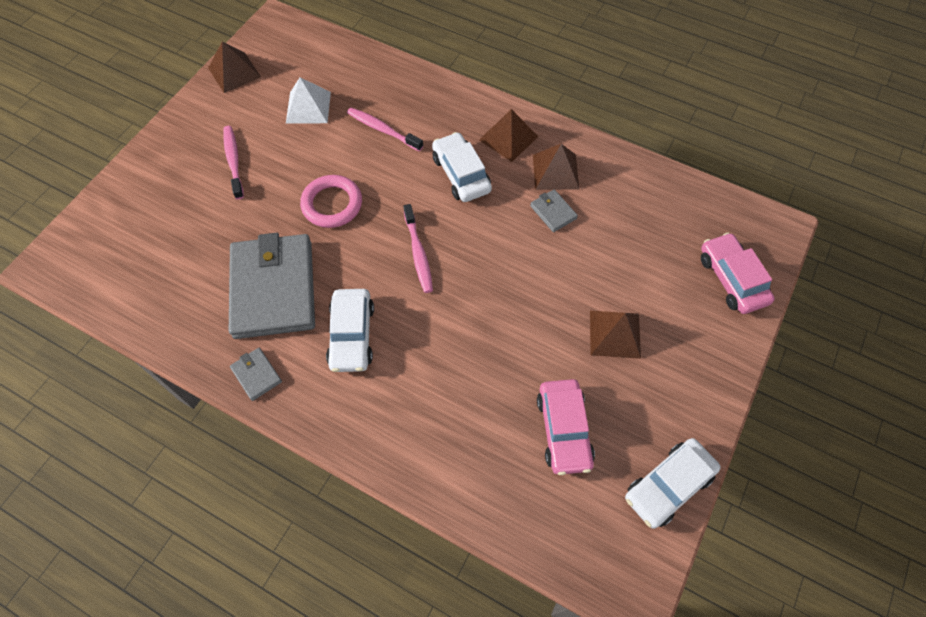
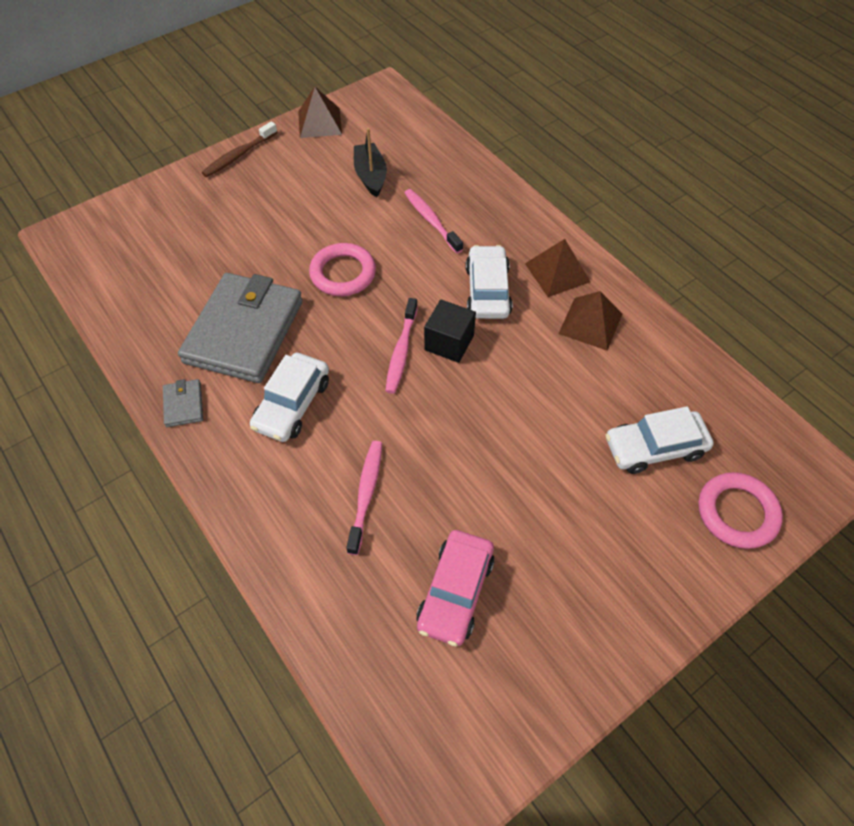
camera: 25 degrees right, 5 degrees down
pink toothbrush [223,126,244,199] -> pink toothbrush moved to [346,441,382,555]
white pyramid [286,77,331,124] -> black boat [354,128,387,197]
grey wallet [530,189,578,232] -> none
brown pyramid [590,311,641,359] -> none
white car [625,438,721,529] -> white car moved to [606,406,714,474]
pink car [701,233,775,314] -> pink ring [698,472,783,549]
none -> brown toothbrush [202,121,278,177]
none -> black cube [424,299,476,363]

